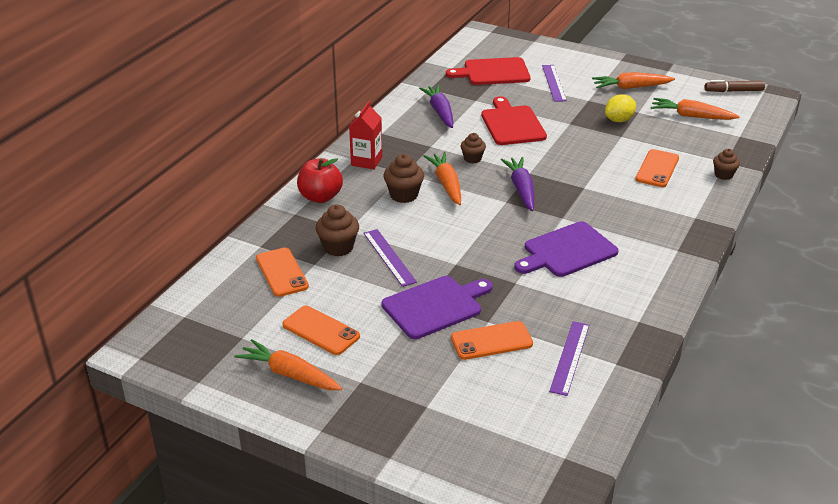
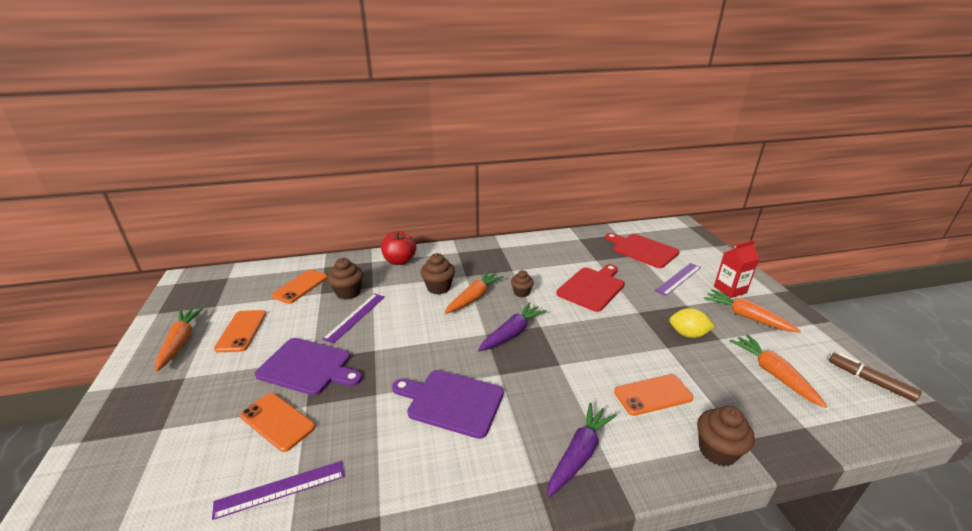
camera: 50 degrees right, 5 degrees down
red carton [349,101,382,169] -> red carton moved to [714,240,759,298]
purple carrot [419,85,453,128] -> purple carrot moved to [547,402,617,497]
brown cupcake [713,149,740,180] -> brown cupcake [697,406,755,466], size x1.52

